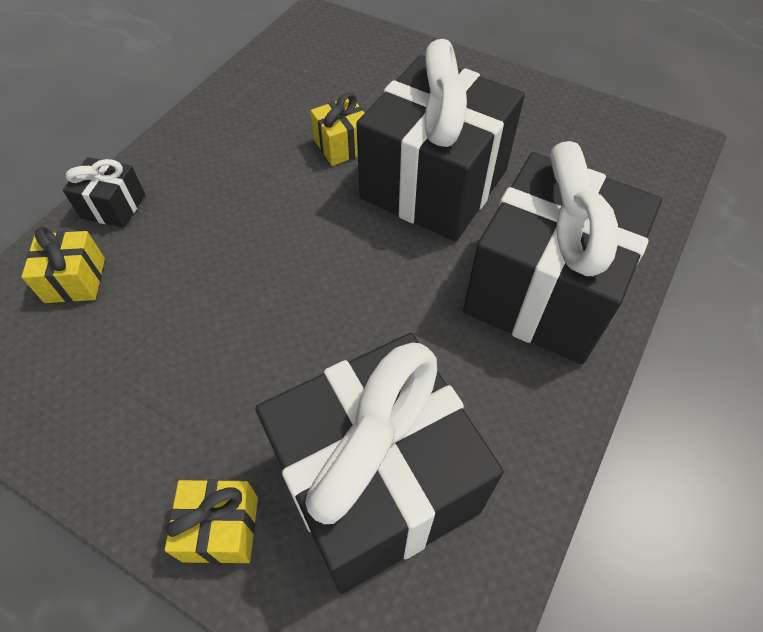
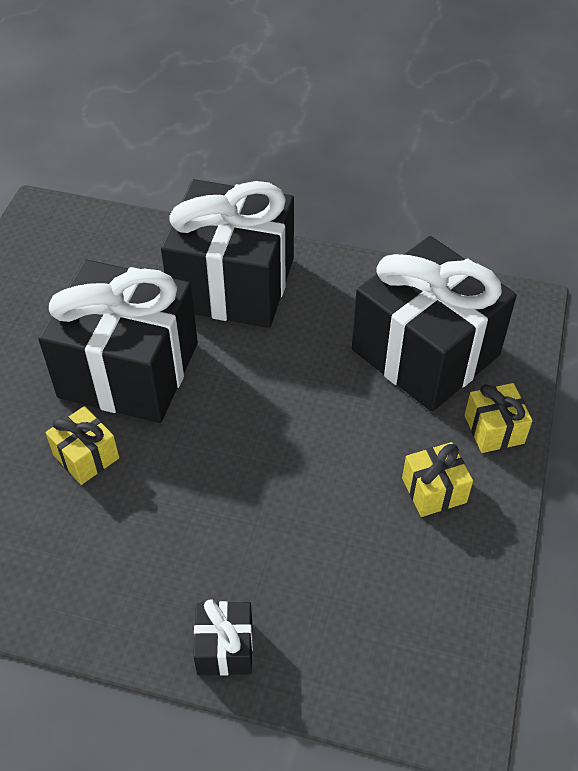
camera: 105 degrees left, 5 degrees down
yellow gift [21,227,105,303] -> yellow gift moved to [402,442,473,517]

